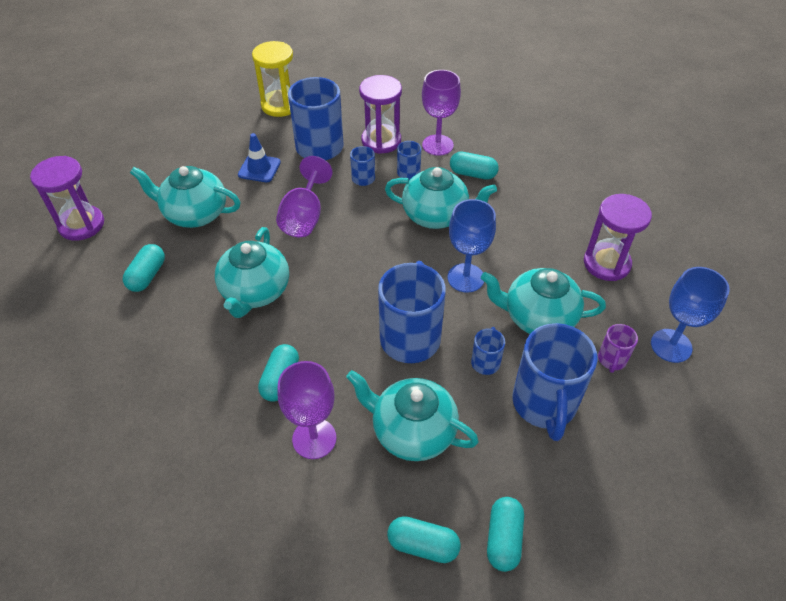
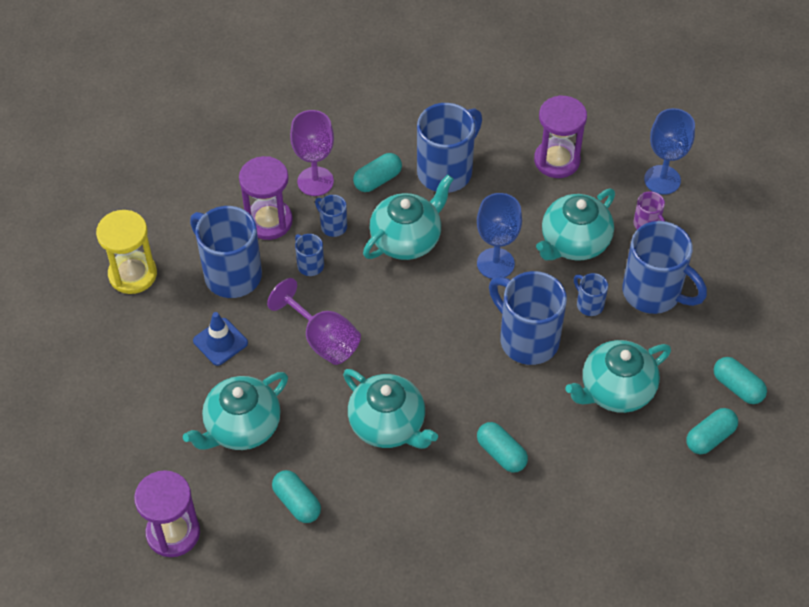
camera: 55 degrees left, 5 degrees up
purple goblet [277,361,337,459] -> none
none -> blue mug [417,103,482,193]

